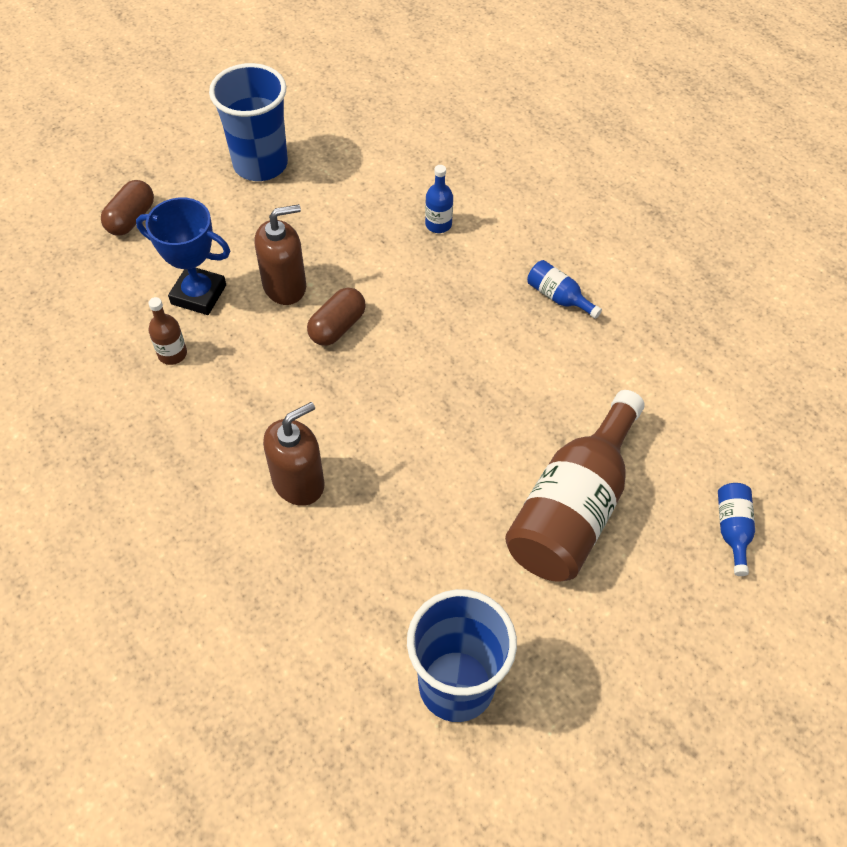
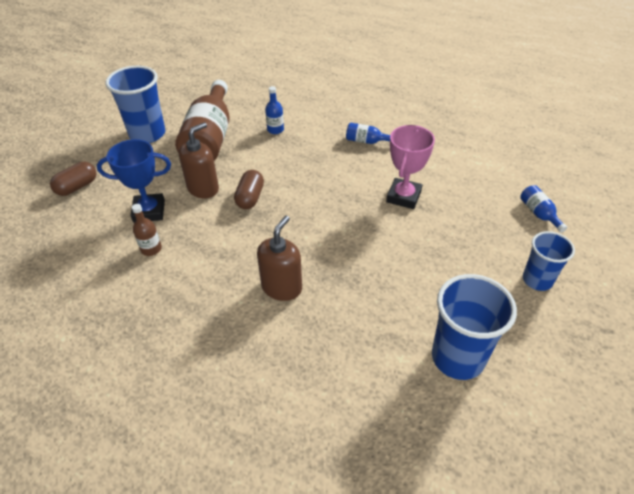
camera: 25 degrees left, 10 degrees down
brown capsule [101,180,154,236] -> brown capsule turned 45 degrees clockwise [50,162,97,196]
brown bottle [505,390,645,582] -> brown bottle moved to [175,80,230,161]
none -> pink trophy [386,125,435,209]
none -> blue cup [523,231,575,291]

